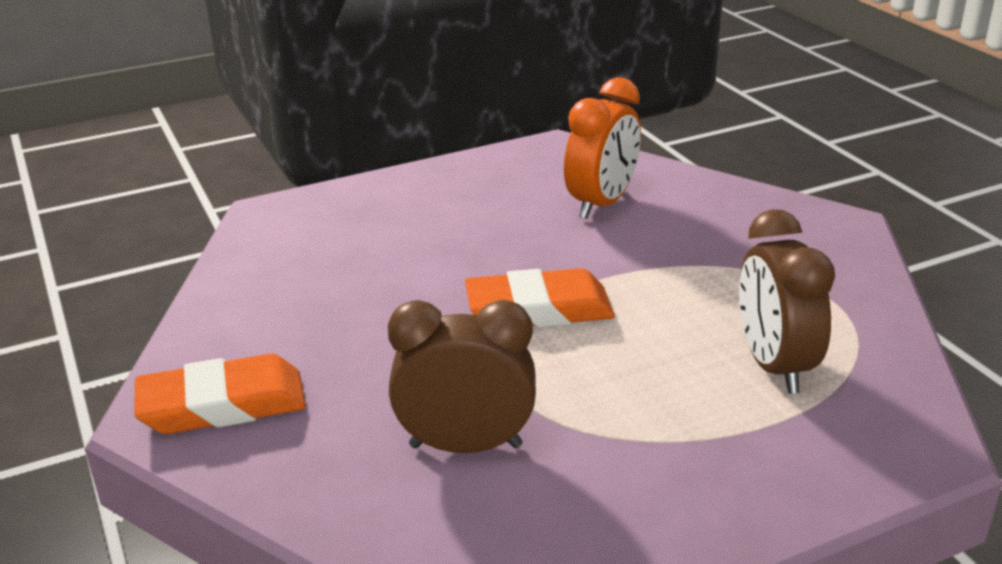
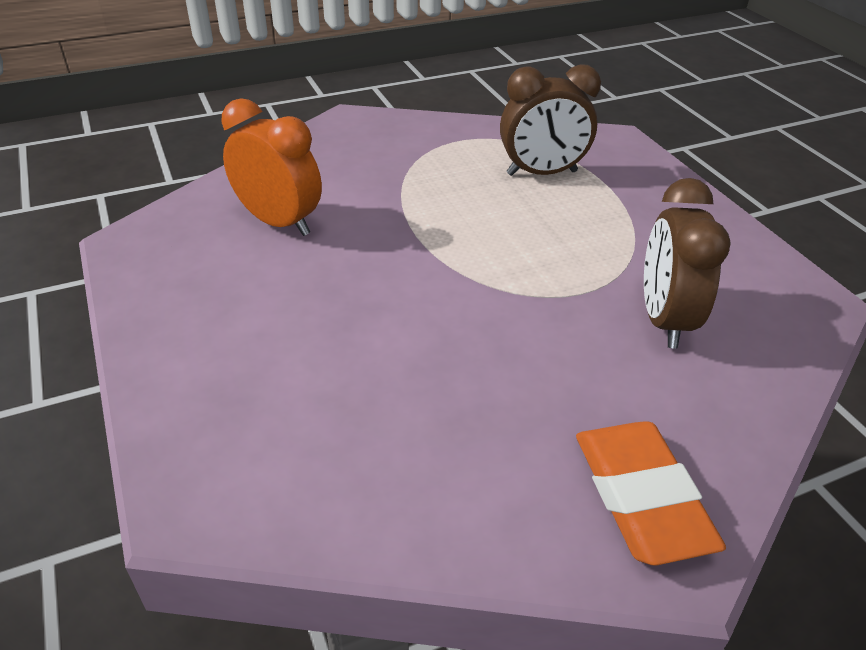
camera: 90 degrees left, 10 degrees up
orange eraser [465,268,615,328] -> none

